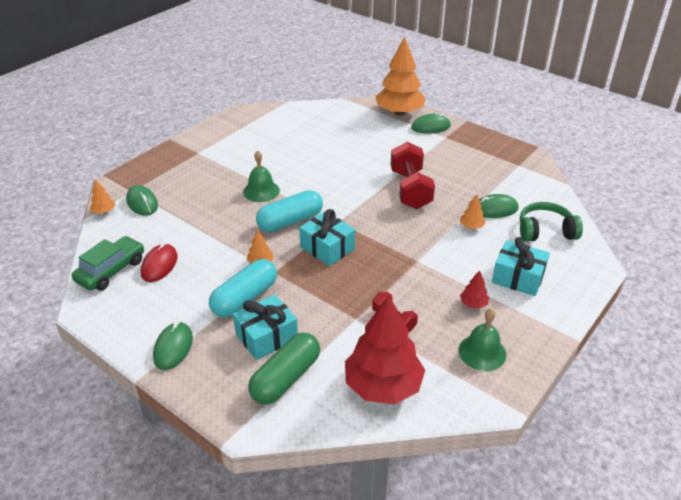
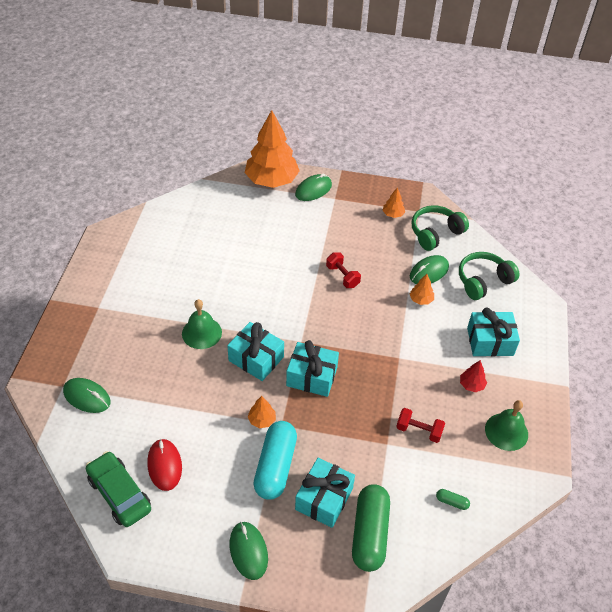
camera: 30 degrees left, 10 degrees up
green car [72,236,144,291] -> green car turned 45 degrees counterclockwise [86,451,151,527]
orange tree [90,179,115,214] -> orange tree moved to [383,187,405,218]
turquoise capsule [256,190,323,232] -> turquoise gift [227,322,284,381]
red tree [345,296,425,404] -> green capsule [436,489,470,510]
red dumbbell [391,142,435,209] -> red dumbbell [326,253,361,288], size x0.52
none -> green headphones [412,205,469,251]

